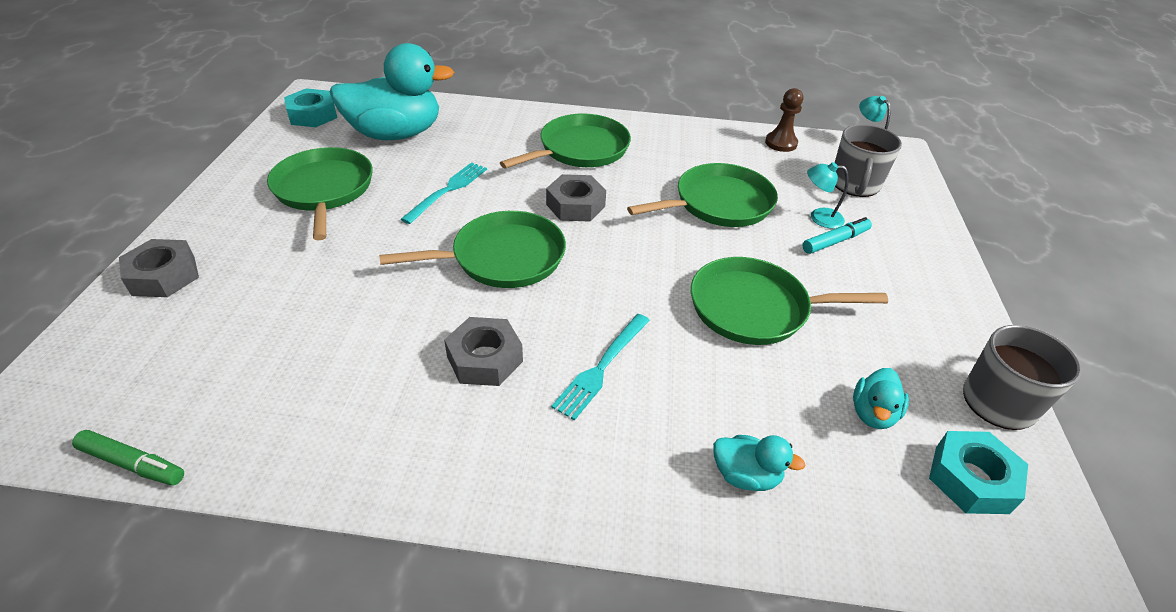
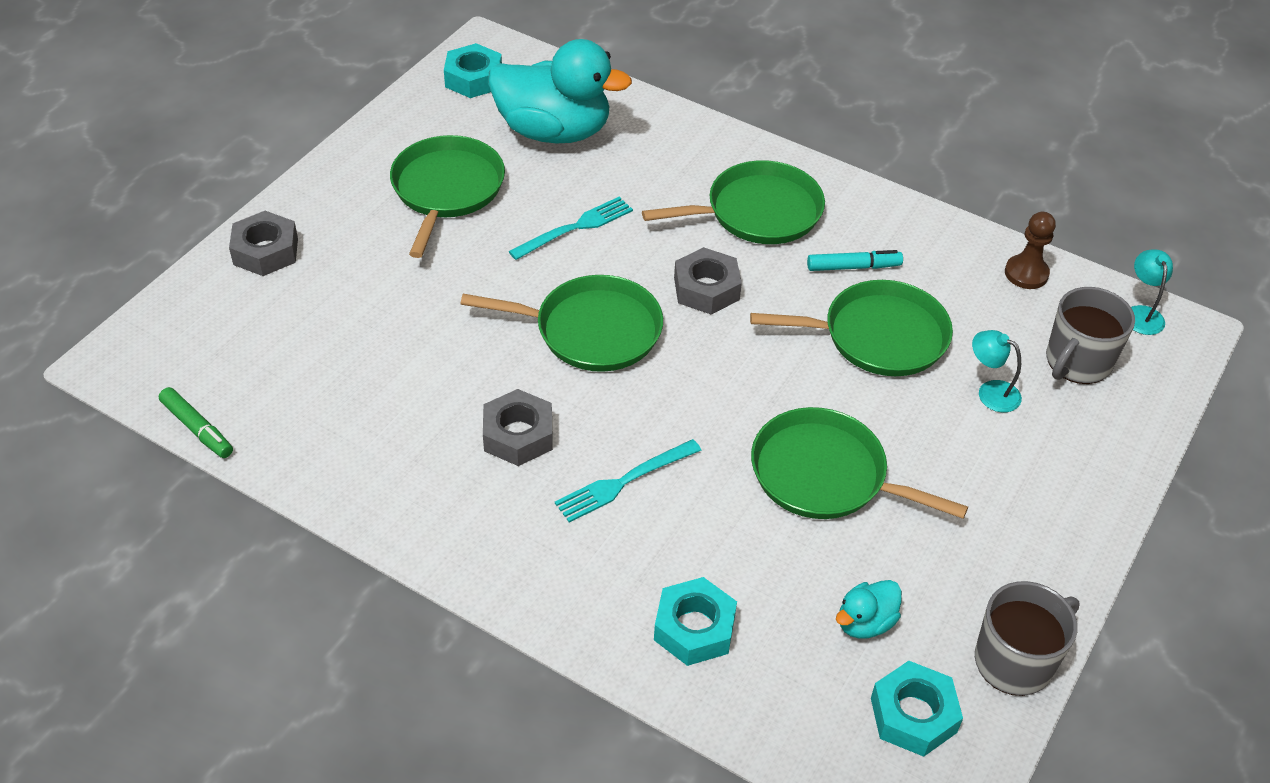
camera: 25 degrees right, 5 degrees up
turquoise duck [713,435,806,491] -> turquoise nut [654,577,737,666]
turquoise marker [803,217,872,254] -> turquoise marker moved to [807,250,903,271]

